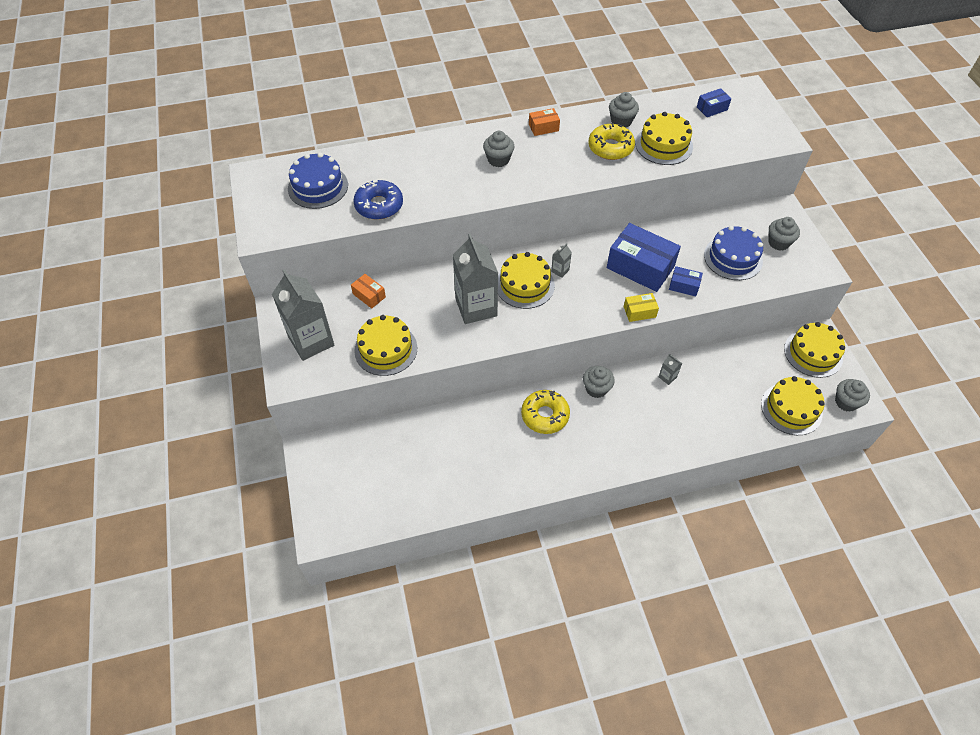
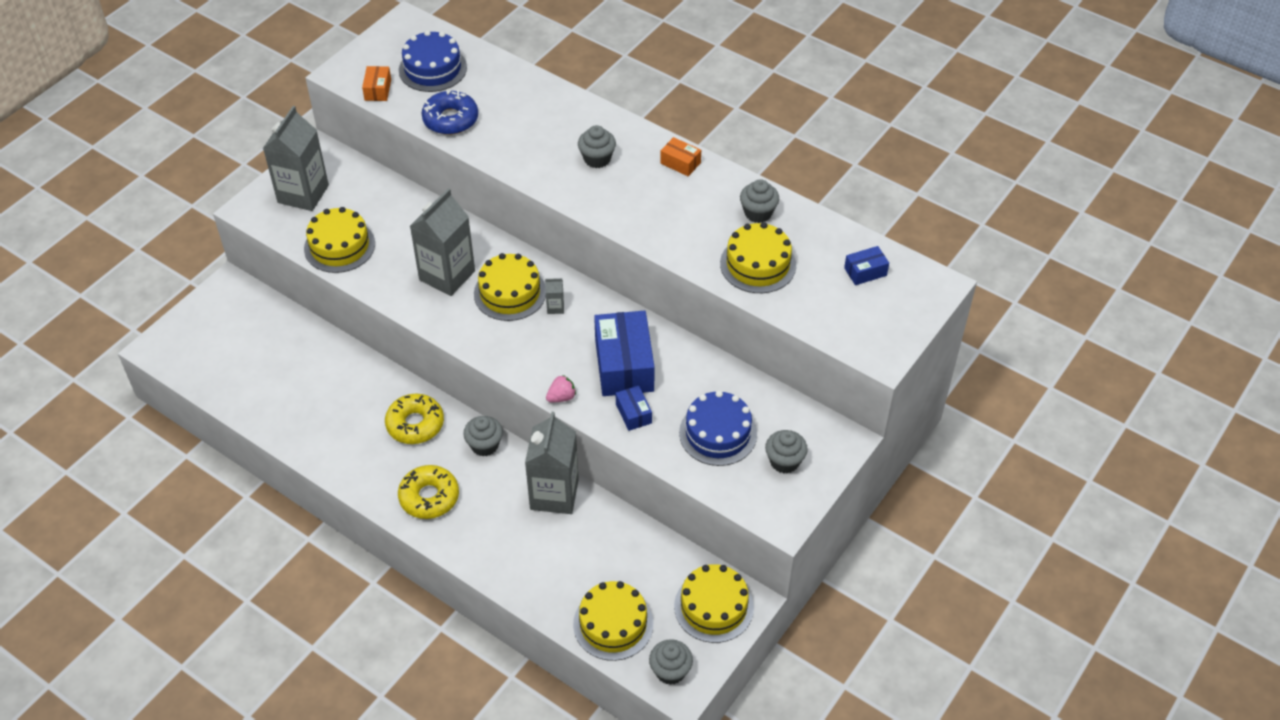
camera: 50 degrees right, 5 degrees down
orange box [351,274,386,309] -> orange box moved to [362,66,391,101]
yellow donut [588,123,635,160] -> yellow donut moved to [398,465,459,519]
yellow box [624,293,659,322] -> pink strawberry [546,375,576,402]
grey carton [659,354,682,385] -> grey carton [525,412,579,514], size x2.48
blue box [697,88,731,117] -> blue box turned 45 degrees counterclockwise [844,246,889,285]

